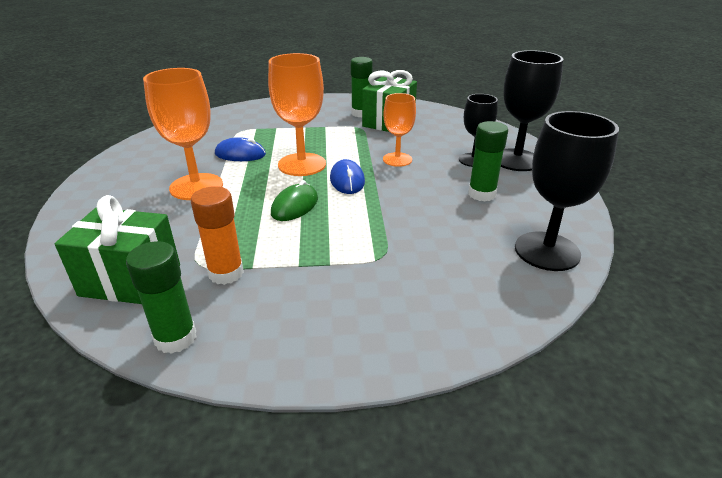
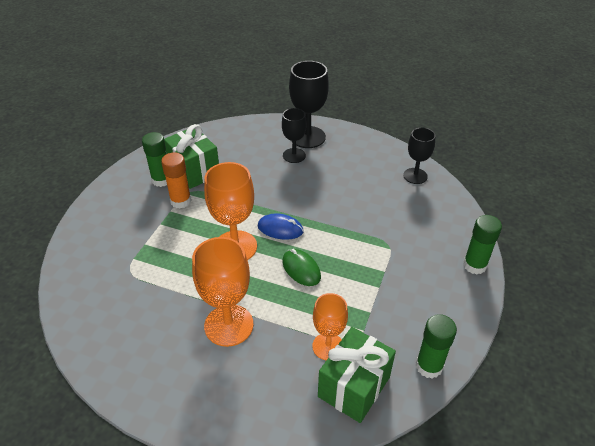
camera: 65 degrees left, 10 degrees up
orange glue stick [191,186,244,285] -> orange glue stick moved to [161,152,191,208]
blue mouse [215,137,266,161] -> none
orange goblet [383,93,416,167] -> orange goblet moved to [312,293,348,360]
green glue stick [468,121,508,201] -> green glue stick moved to [463,215,502,274]
black goblet [515,111,619,271] -> black goblet [403,128,435,184], size x0.63

